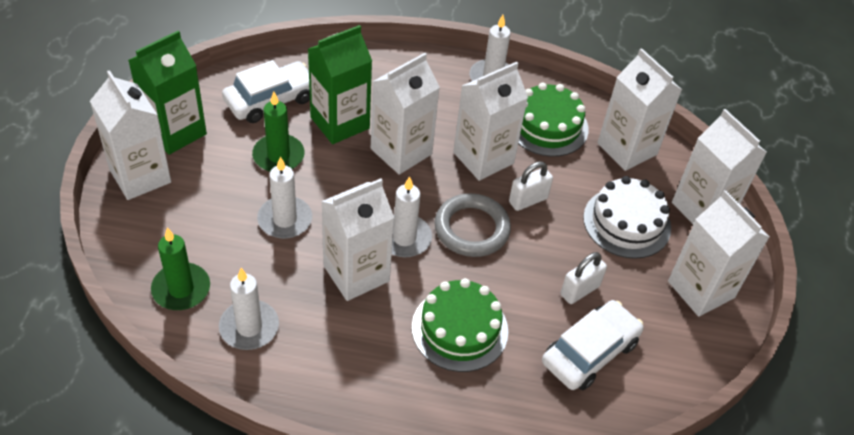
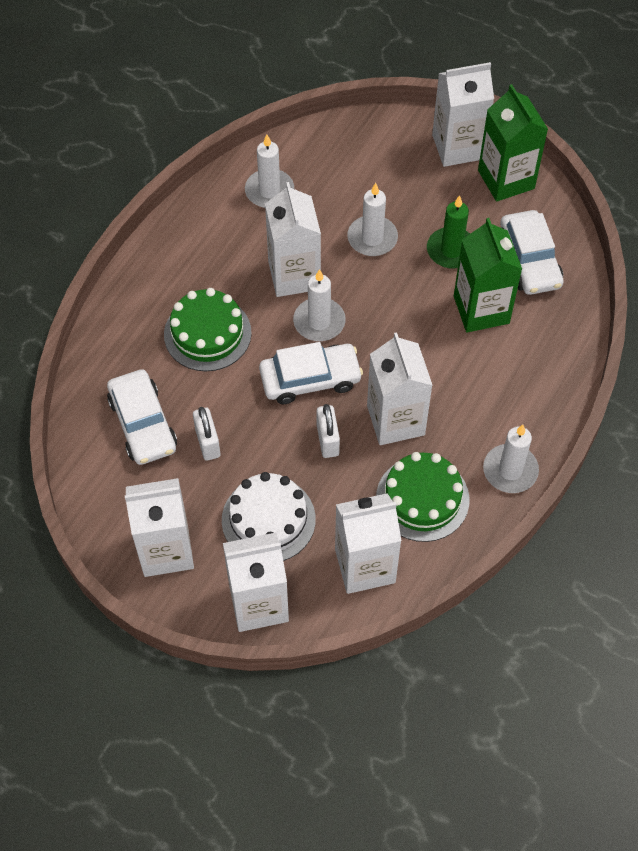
camera: 115 degrees right, 10 degrees up
green candle [151,228,210,310] -> none
white carton [371,53,440,175] -> none
grey ring [435,193,511,257] -> white car [259,342,363,404]

